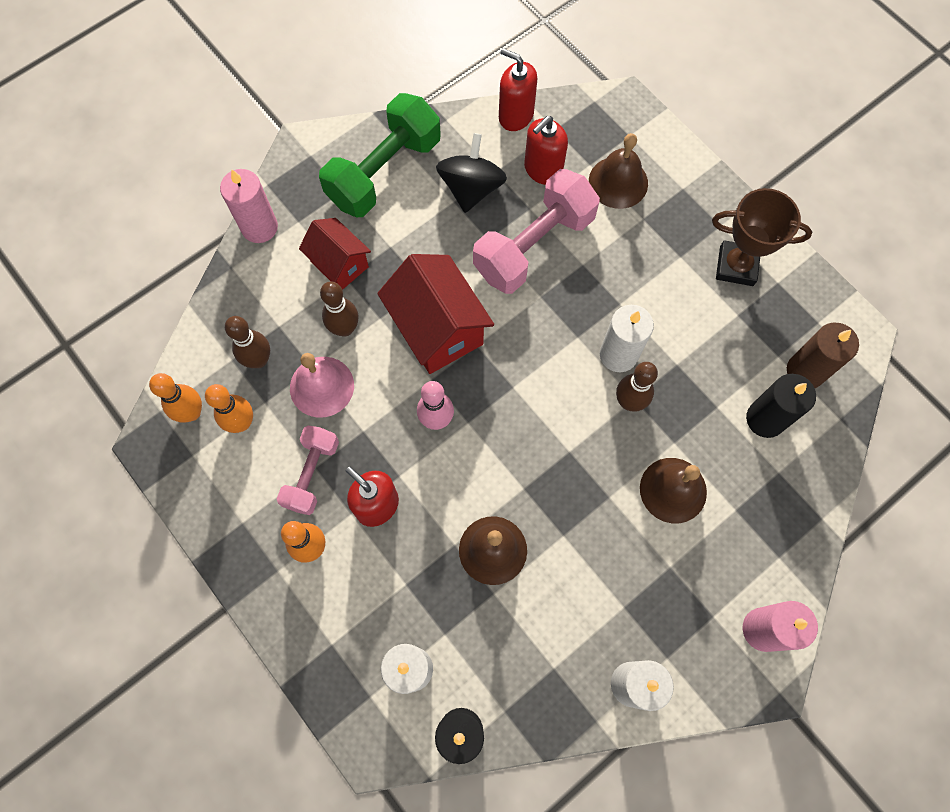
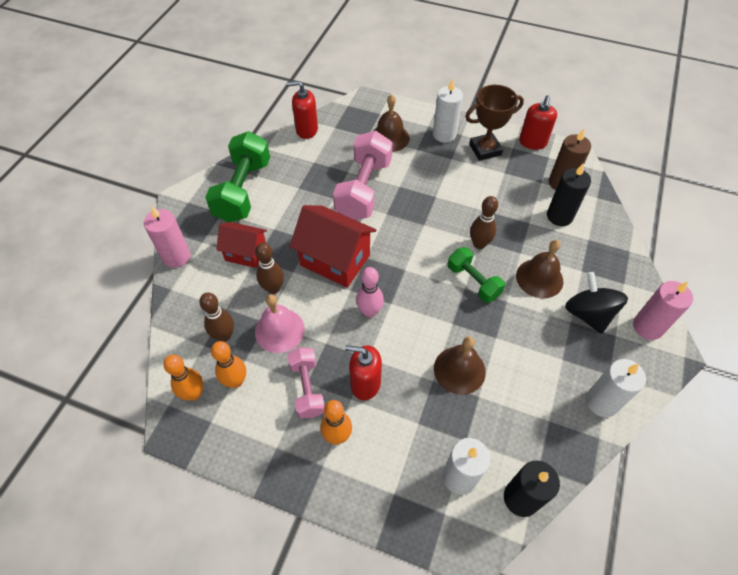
camera: 30 degrees left, 15 degrees down
black spinning top [436,133,507,213] -> black spinning top moved to [565,272,628,334]
red soap dispenser [524,116,568,185] -> red soap dispenser moved to [519,95,557,150]
white candle [600,305,654,372] -> white candle moved to [433,79,463,143]
none -> green dumbbell [448,247,505,303]

